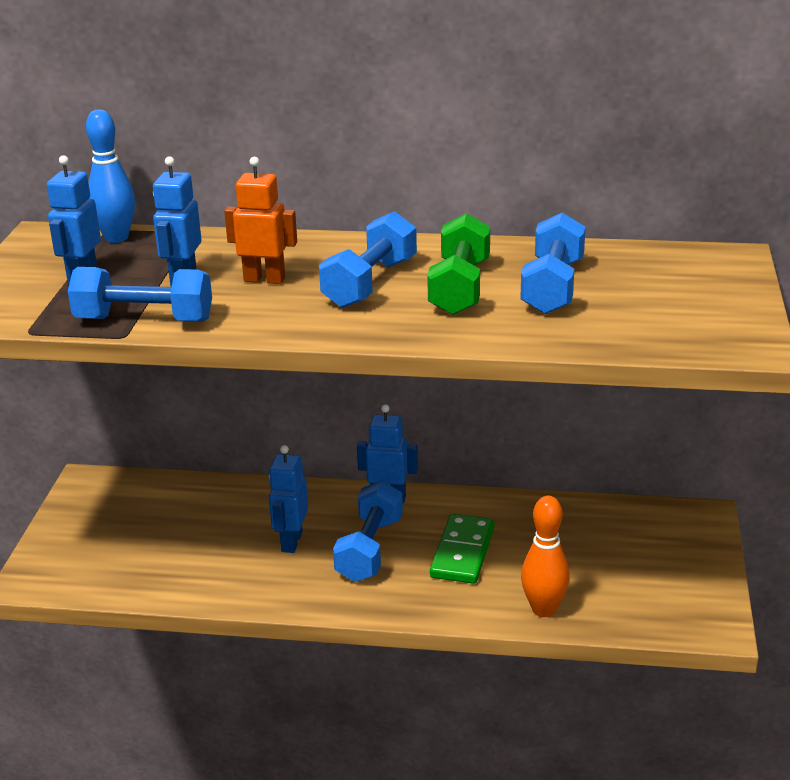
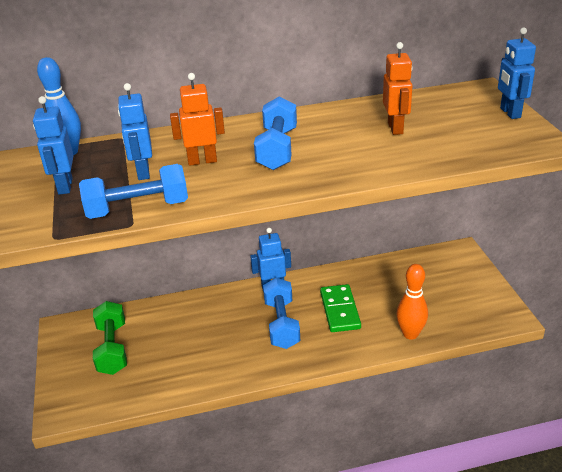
camera: 20 degrees left, 5 degrees up
blue robot [269,445,308,553] -> blue robot moved to [498,27,536,119]
green dumbbell [427,213,490,315] -> green dumbbell moved to [93,301,127,375]
blue dumbbell [520,213,586,314] -> orange robot [383,42,413,135]

